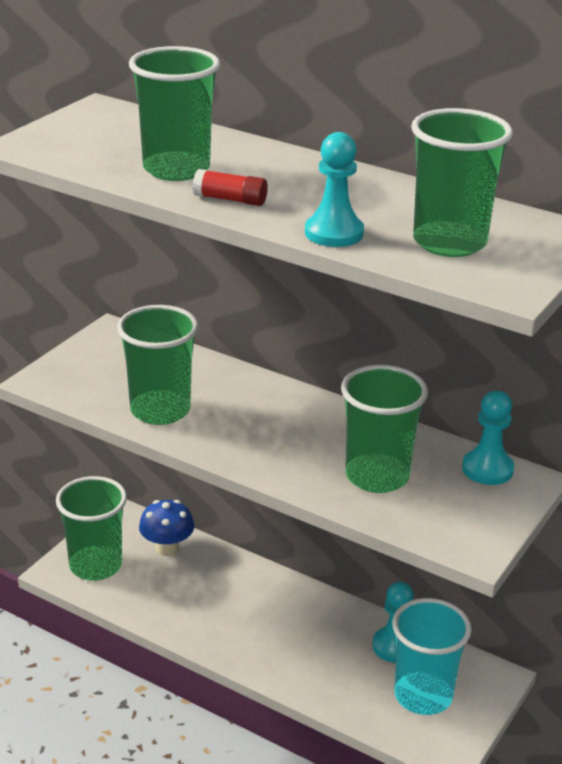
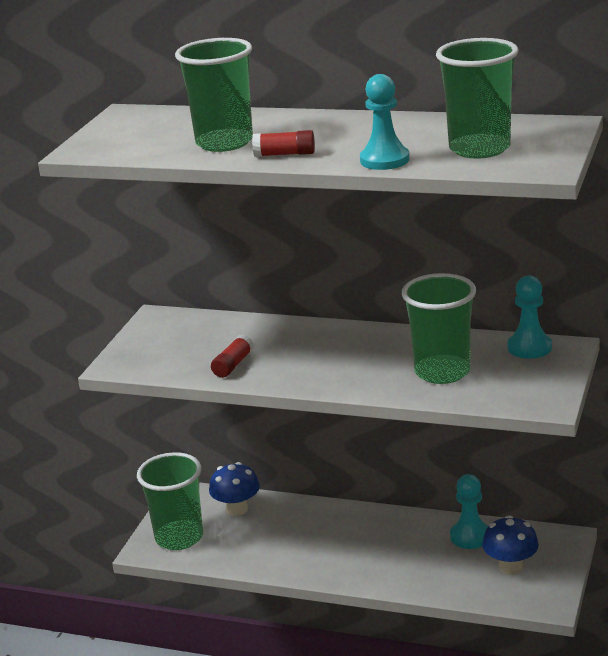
camera: 10 degrees left, 5 degrees down
green cup [117,305,199,425] -> red glue stick [211,335,254,378]
turquoise cup [392,598,472,715] -> blue mushroom [482,516,539,575]

